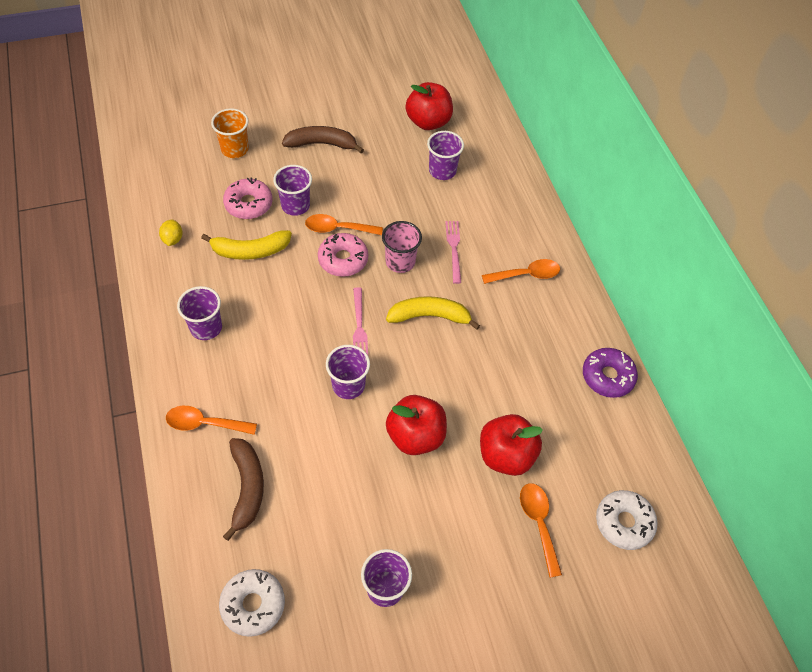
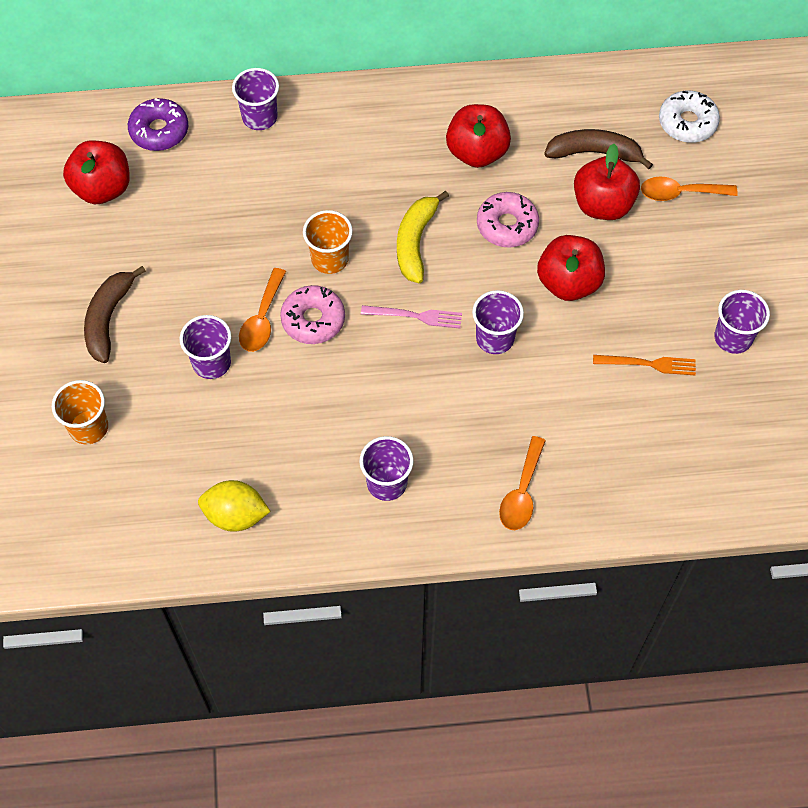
camera: 75 degrees left, 5 degrees up
yellow lemon [159,220,183,246] -> yellow lemon [198,480,271,532], size x1.64
yellow banana [201,230,292,260] -> none
white donut [219,569,285,637] -> none
pink donut [223,178,272,219] -> pink donut moved to [477,192,539,248]
brown banana [223,438,264,541] -> brown banana moved to [544,129,653,169]
pink cup [382,221,422,273] -> orange cup [303,210,353,274]
purple cup [427,131,464,180] -> purple cup moved to [232,68,279,130]
pink fork [445,221,461,284] -> none
orange spoon [482,259,560,284] -> none
purple donut [583,348,638,398] -> purple donut moved to [128,98,188,151]
none -> red apple [446,104,511,168]
none -> orange fork [593,355,696,375]

